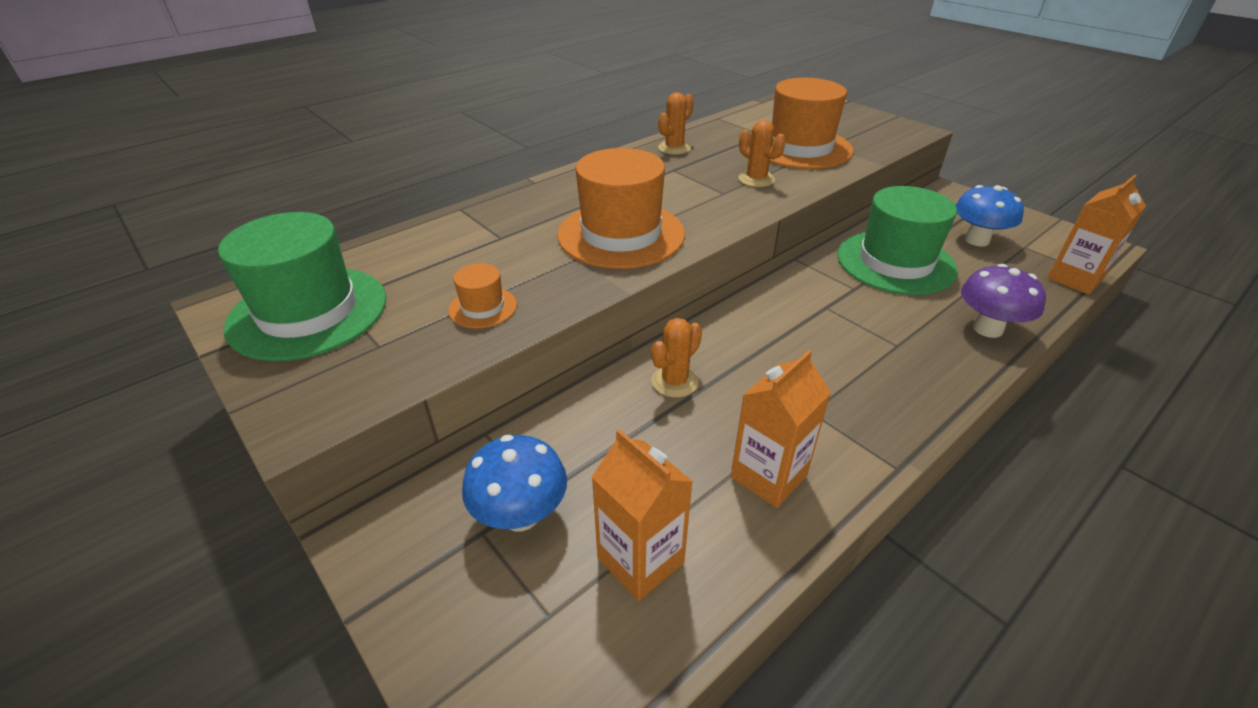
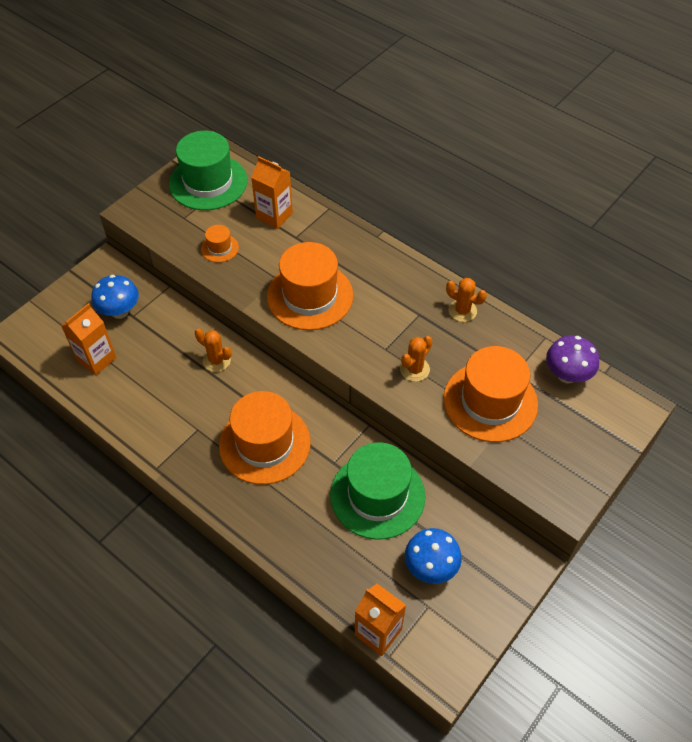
camera: 80 degrees right, 15 degrees up
orange carton [731,350,831,508] -> orange carton moved to [251,156,293,229]
purple mushroom [961,264,1046,338] -> purple mushroom moved to [546,336,599,383]
none -> orange hat [219,391,311,485]

